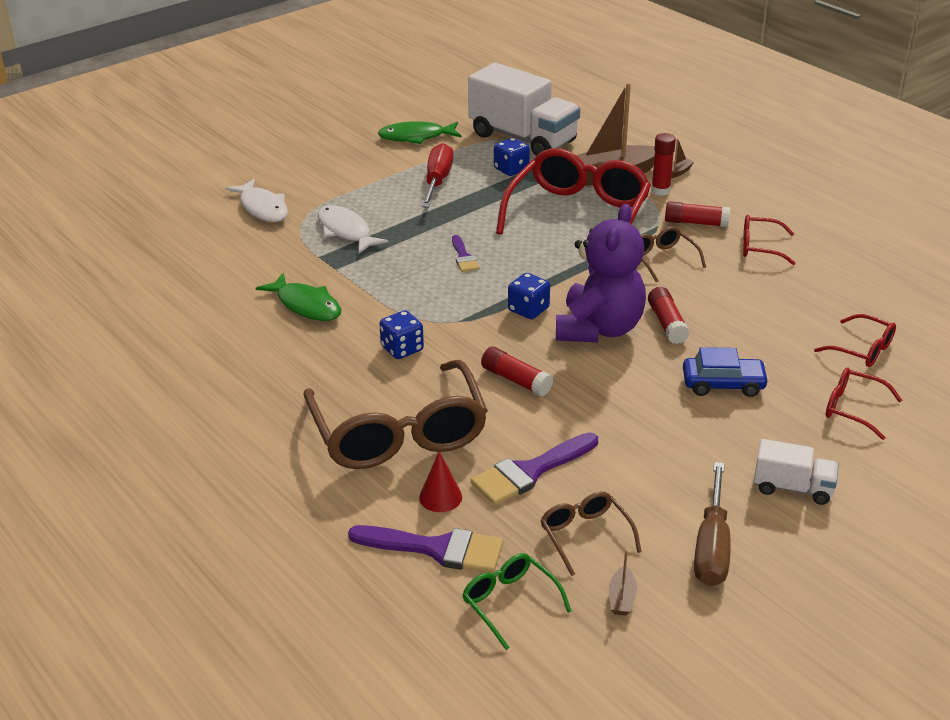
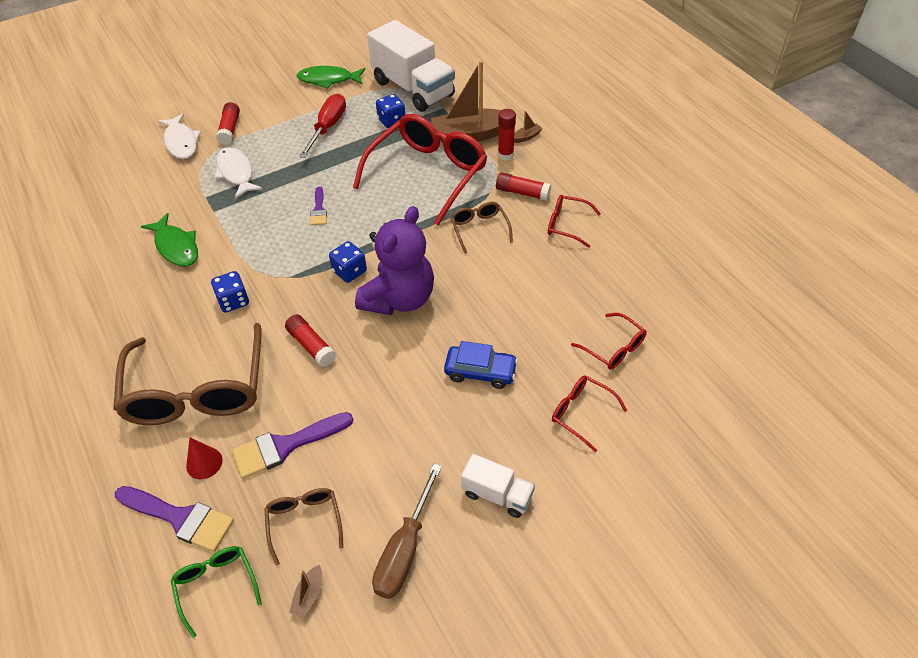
camera: 10 degrees right, 15 degrees up
red glue stick [648,287,690,344] -> red glue stick moved to [216,102,240,145]

